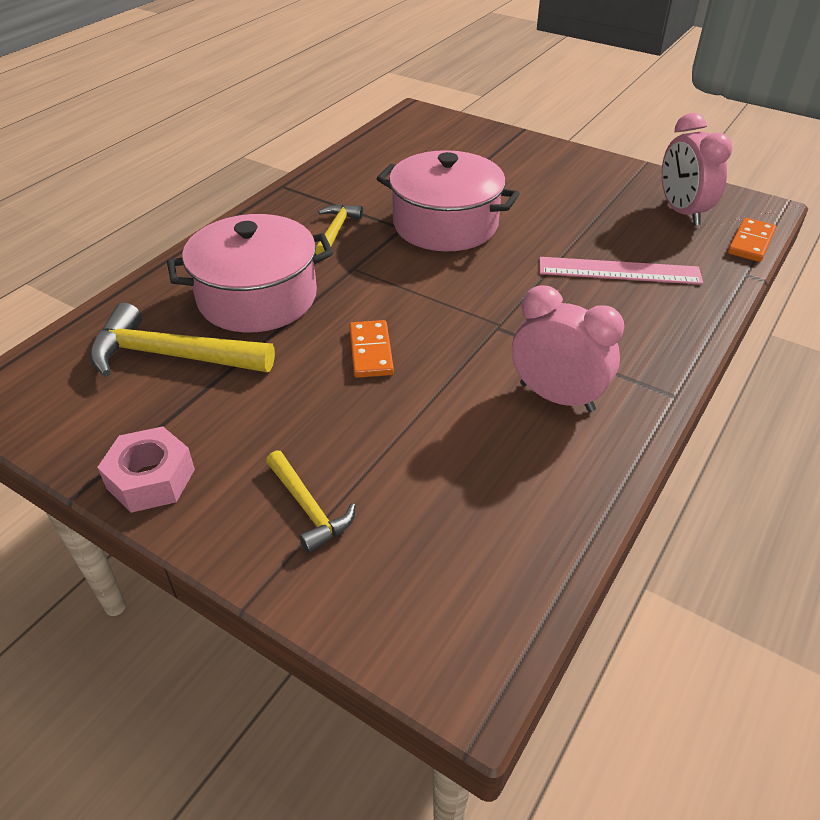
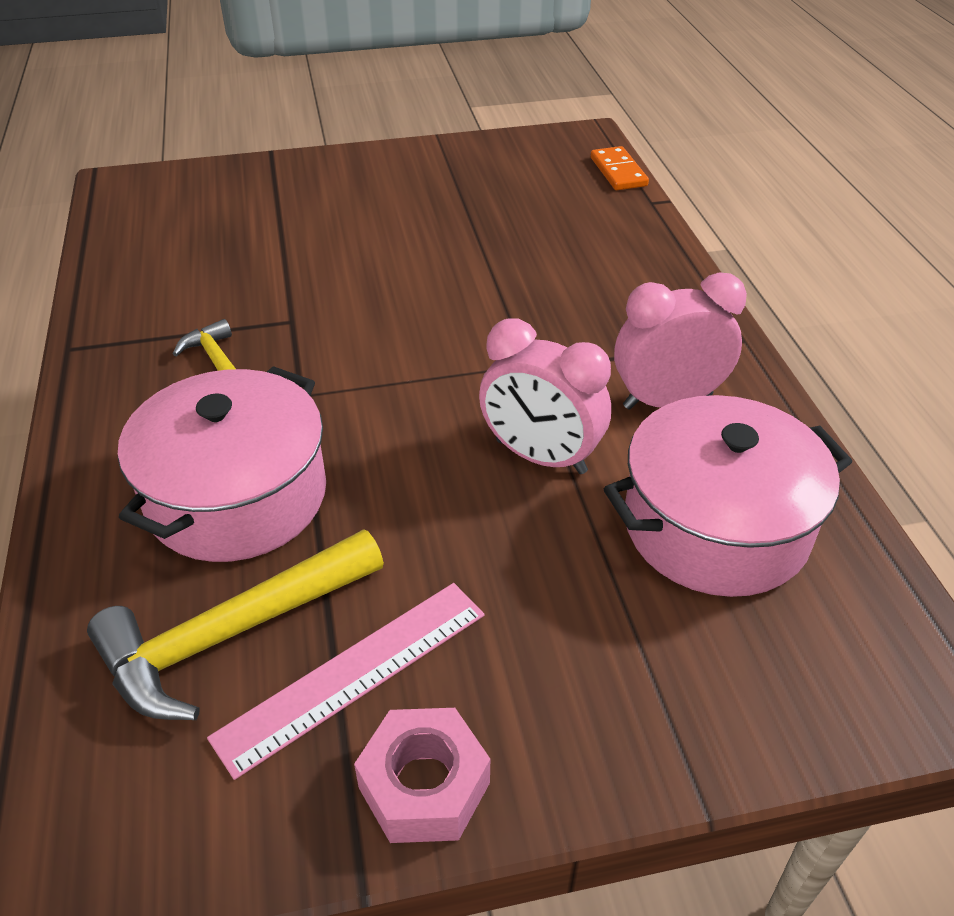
camera: 45 degrees left, 0 degrees up
yellow hammer [266,450,356,553] -> none
orange domino [349,320,394,378] -> none
pink pot [377,150,520,251] -> pink pot moved to [603,395,852,597]
pink ruler [540,257,703,285] -> pink ruler moved to [207,583,484,780]
pink clock [662,113,732,226] -> pink clock moved to [479,318,611,474]

